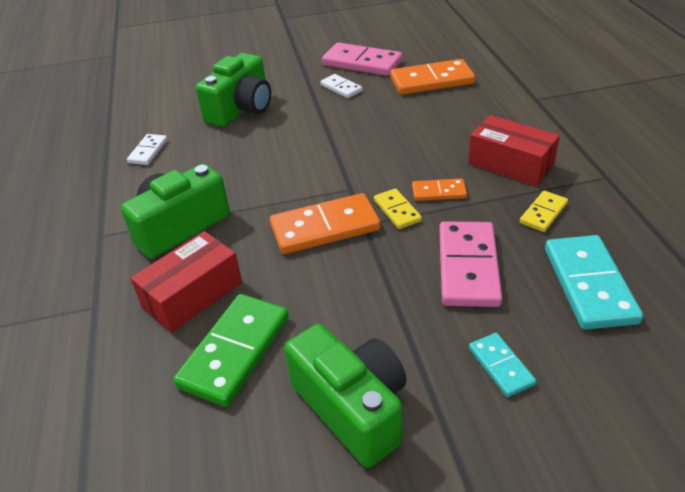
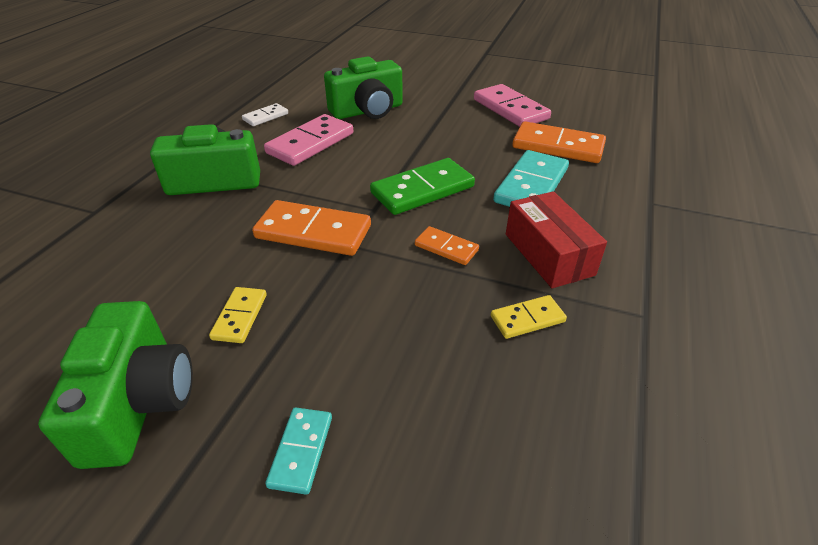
camera: 30 degrees right, 0 degrees up
red box [130,231,242,333] -> none
green domino [173,294,289,407] -> green domino moved to [370,158,475,215]
white domino [320,74,363,98] -> none
yellow domino [374,188,422,229] -> yellow domino moved to [209,287,267,343]
pink domino [439,221,502,307] -> pink domino moved to [264,114,353,166]
turquoise domino [545,235,643,330] -> turquoise domino moved to [493,150,569,207]

